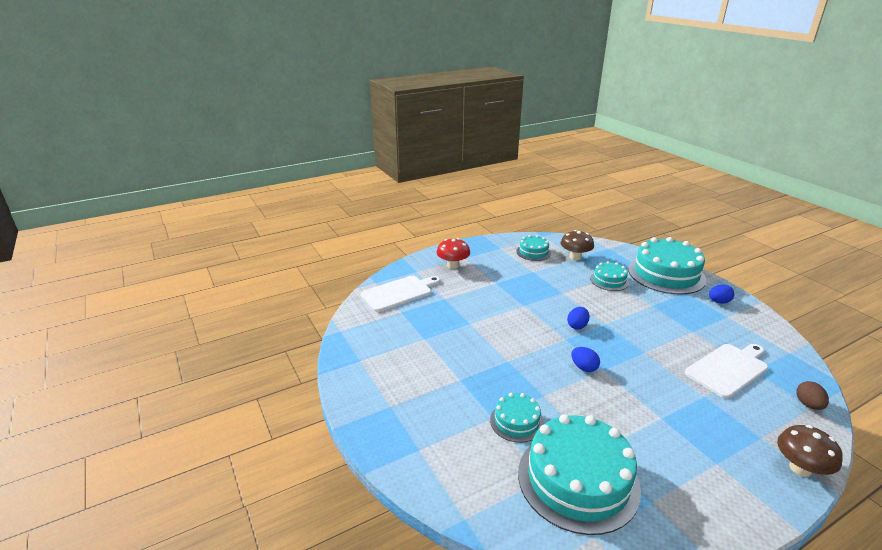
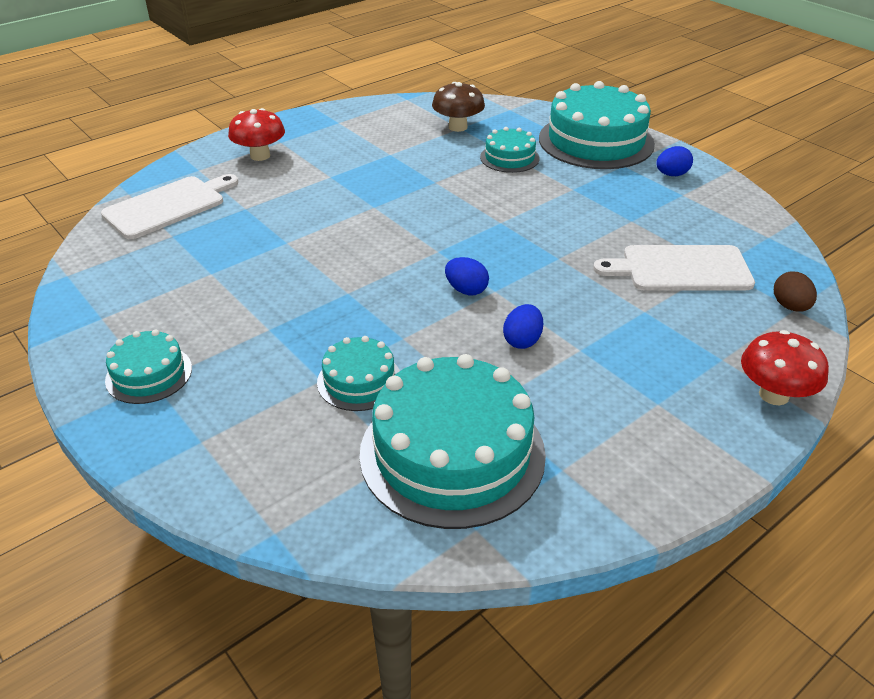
camera: 10 degrees left, 10 degrees up
turquoise cake [516,235,551,261] -> turquoise cake moved to [105,329,192,404]
blue egg [567,307,589,330] -> blue egg moved to [503,304,543,349]
white cutting board [685,344,768,399] -> white cutting board turned 135 degrees counterclockwise [593,245,755,291]
brown mushroom [777,425,843,477] -> red mushroom [741,330,829,405]

